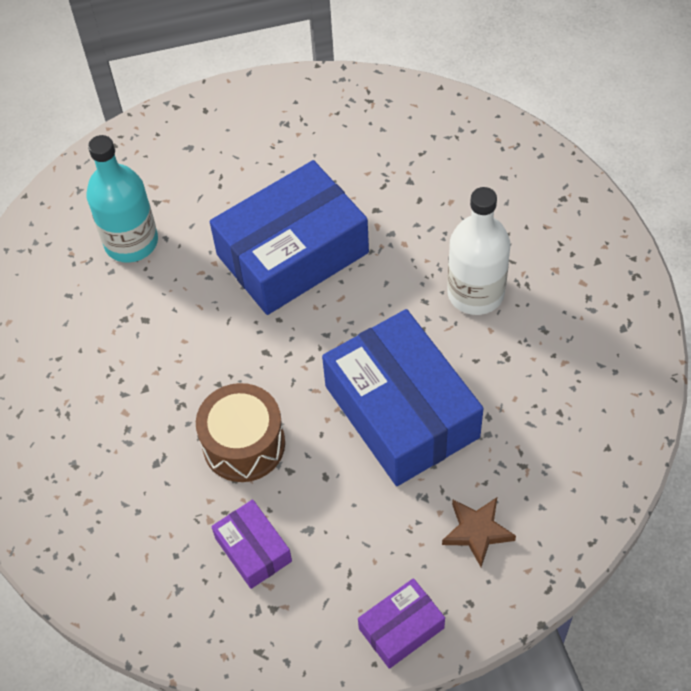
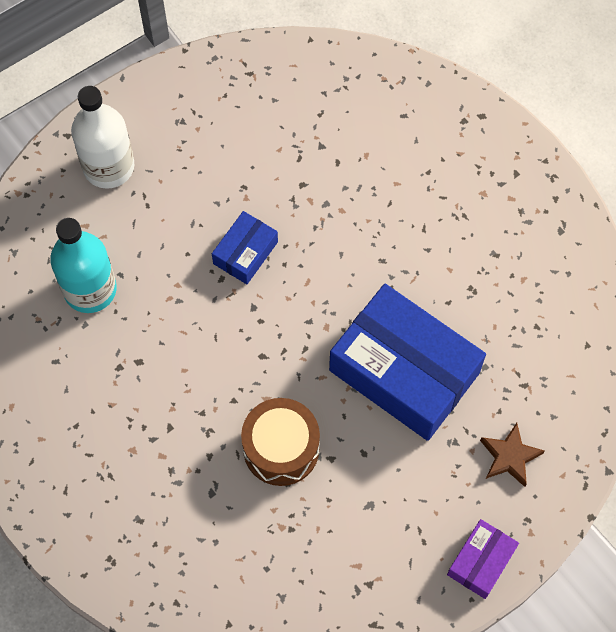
camera: 25 degrees left, 10 degrees up
blue box [210,160,369,315] -> blue box [212,211,278,284], size x0.47
purple box [211,499,292,589] -> none
white bottle [447,187,510,315] -> white bottle moved to [71,86,134,189]

